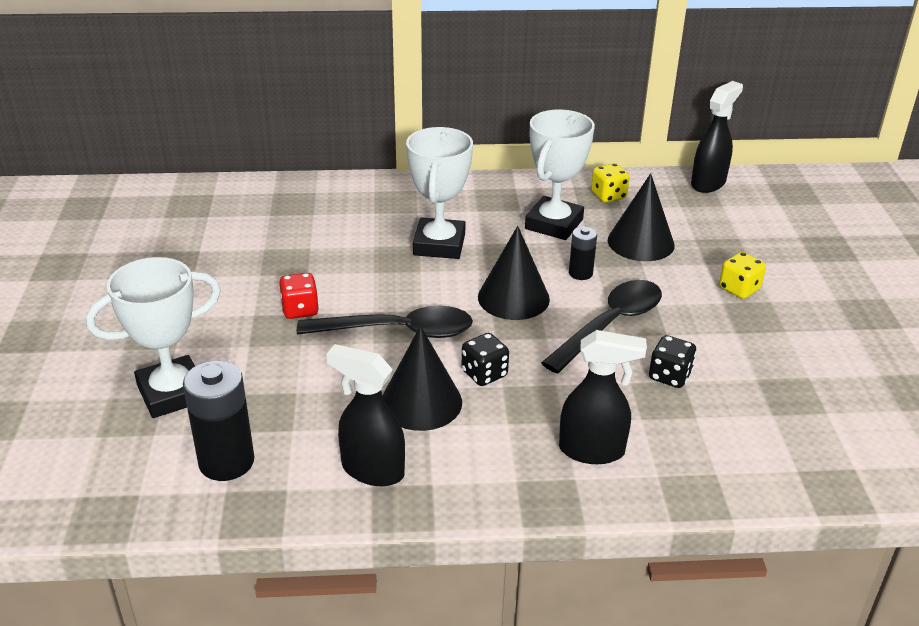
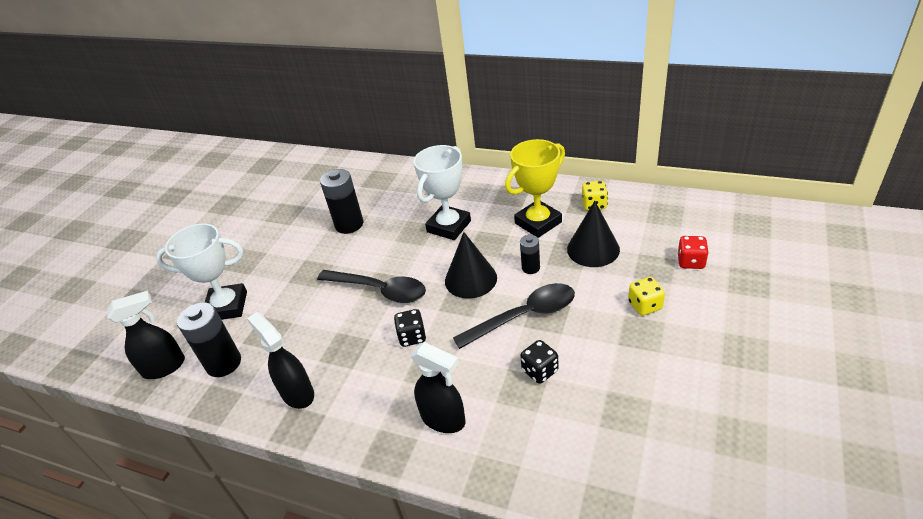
camera: 30 degrees right, 5 degrees up
red dice [279,273,319,319] -> red dice moved to [677,236,709,269]
black cone [382,326,462,431] -> none
white trophy [525,109,595,240] -> yellow trophy [505,139,565,238]
black spray bottle [691,81,743,193] -> black spray bottle moved to [107,291,185,379]
none -> black battery [320,169,363,234]

